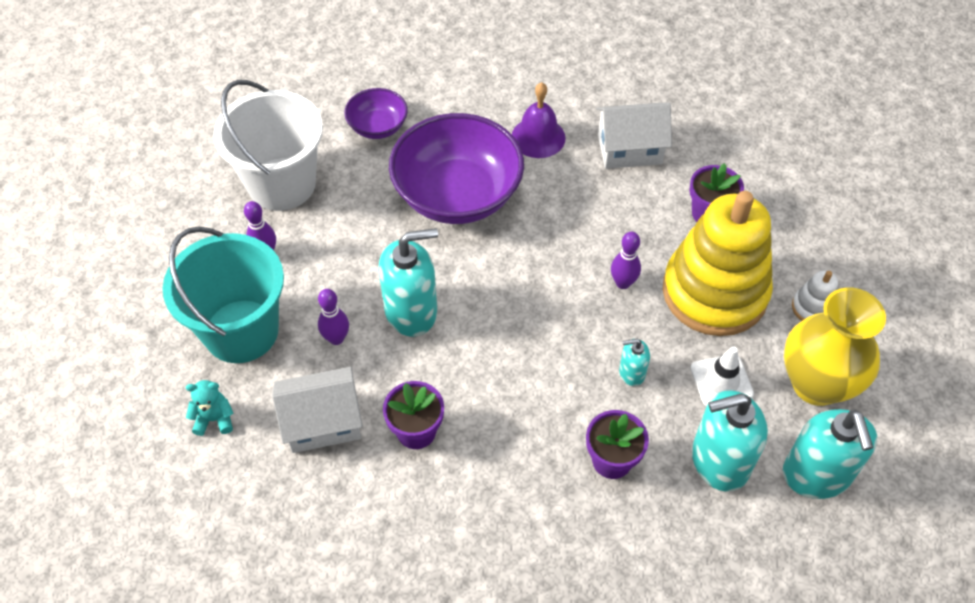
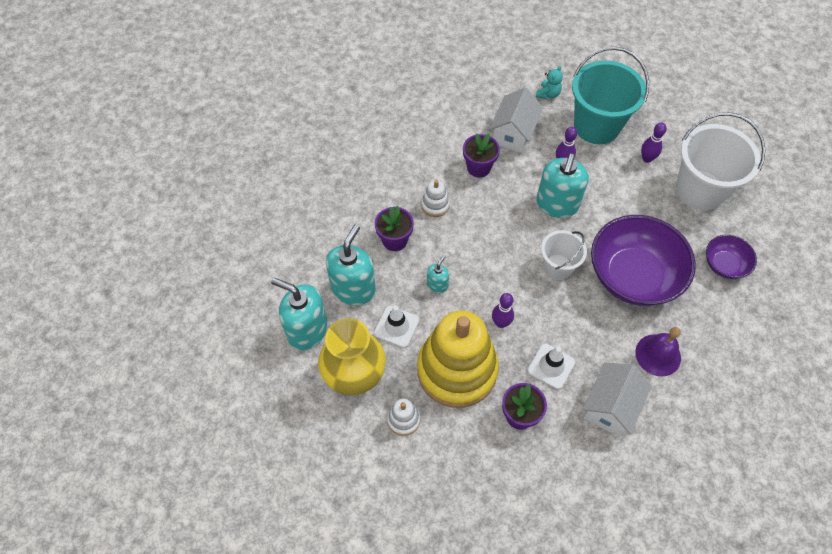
camera: 125 degrees right, 5 degrees up
none -> white stacking toy [421,180,450,217]
none -> white traffic cone [528,344,575,389]
none -> white bucket [541,230,587,280]

